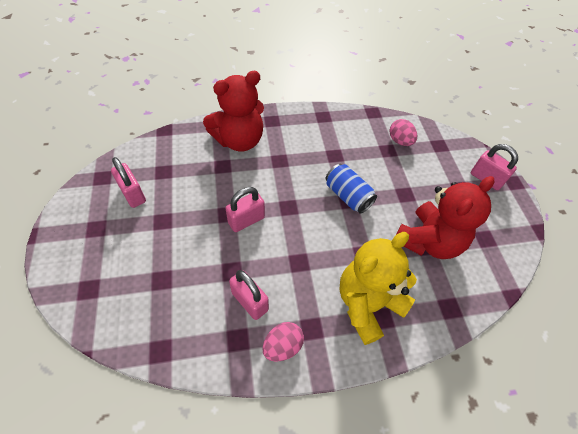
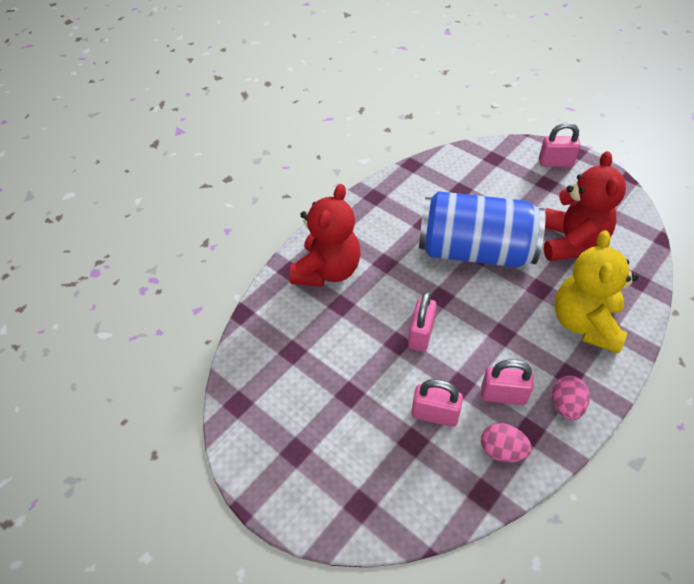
camera: 35 degrees left, 5 degrees down
pink padlock [111,157,146,208] -> pink padlock moved to [412,379,463,427]
blue can [326,164,377,213] -> blue can [419,191,546,268], size x2.05
pink egg [389,119,417,146] -> pink egg moved to [481,423,532,462]

